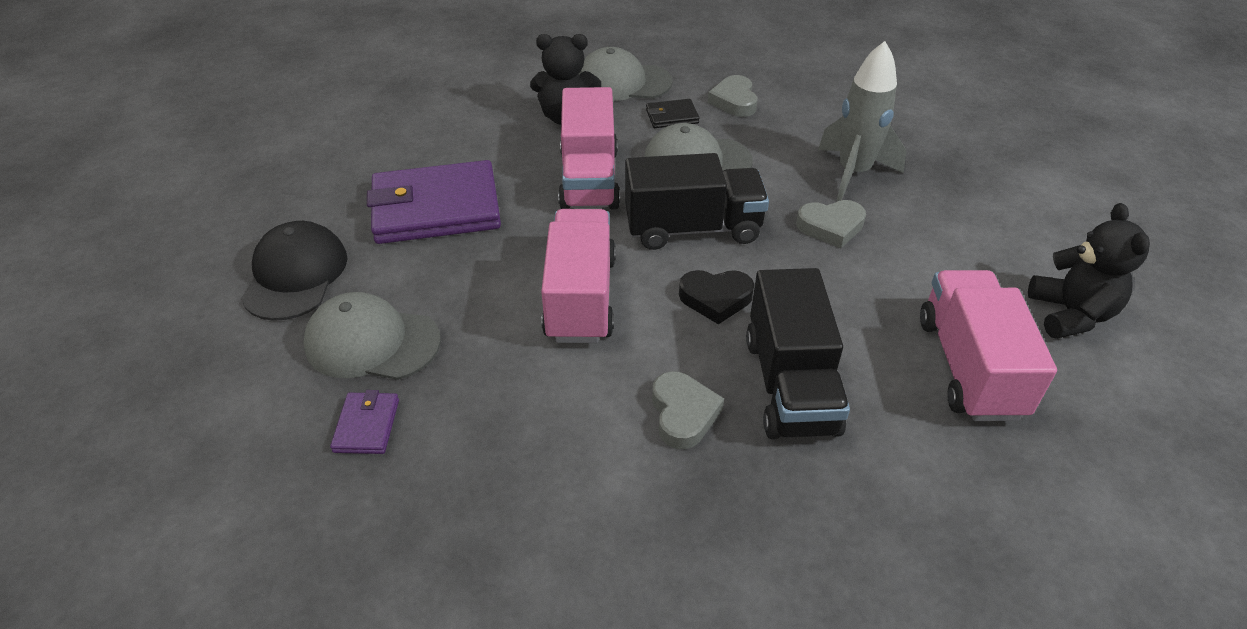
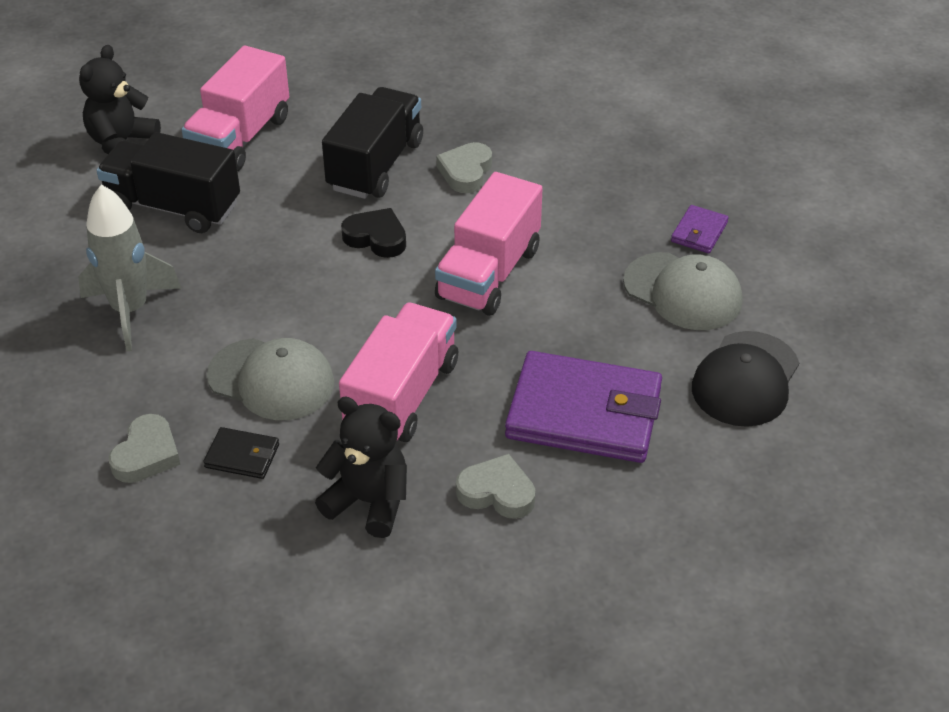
camera: 155 degrees left, 0 degrees up
grey cap [579,47,673,101] -> none
black truck [625,153,769,250] -> black truck moved to [96,132,240,233]
grey heart [796,200,866,248] -> grey heart moved to [456,454,535,519]

